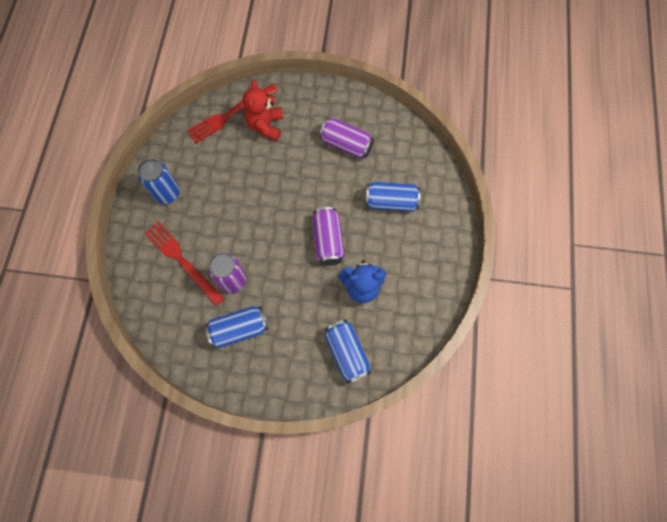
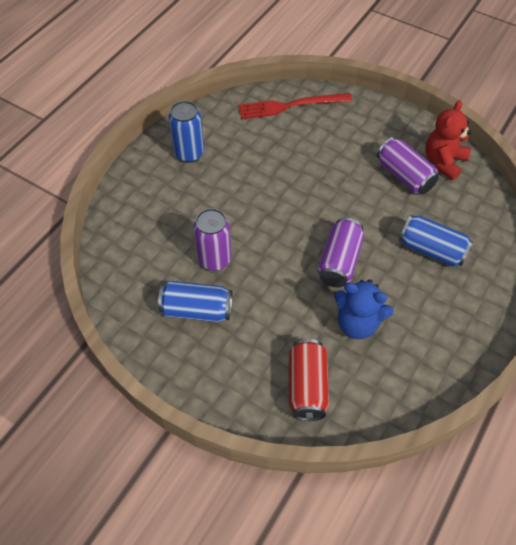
camera: 25 degrees right, 15 degrees down
red fork [144,221,225,306] -> none
red teddy bear [243,80,283,141] -> red teddy bear moved to [426,100,471,180]
blue can [324,320,371,384] -> red can [289,339,329,421]

